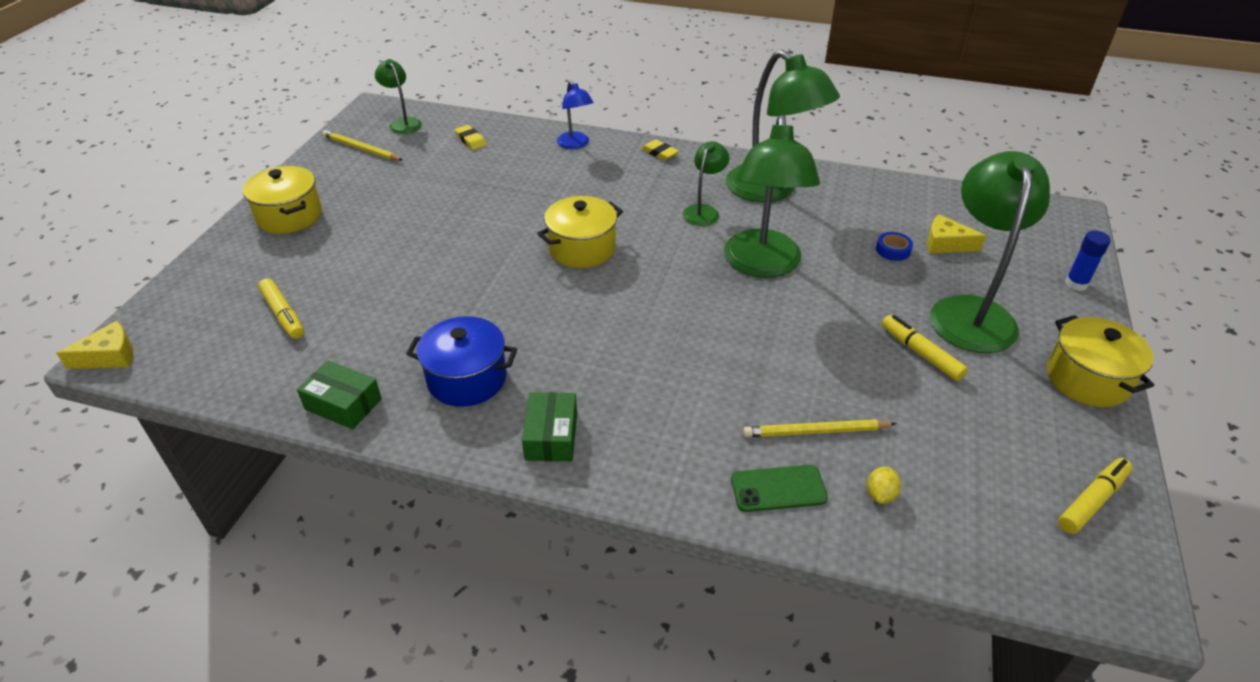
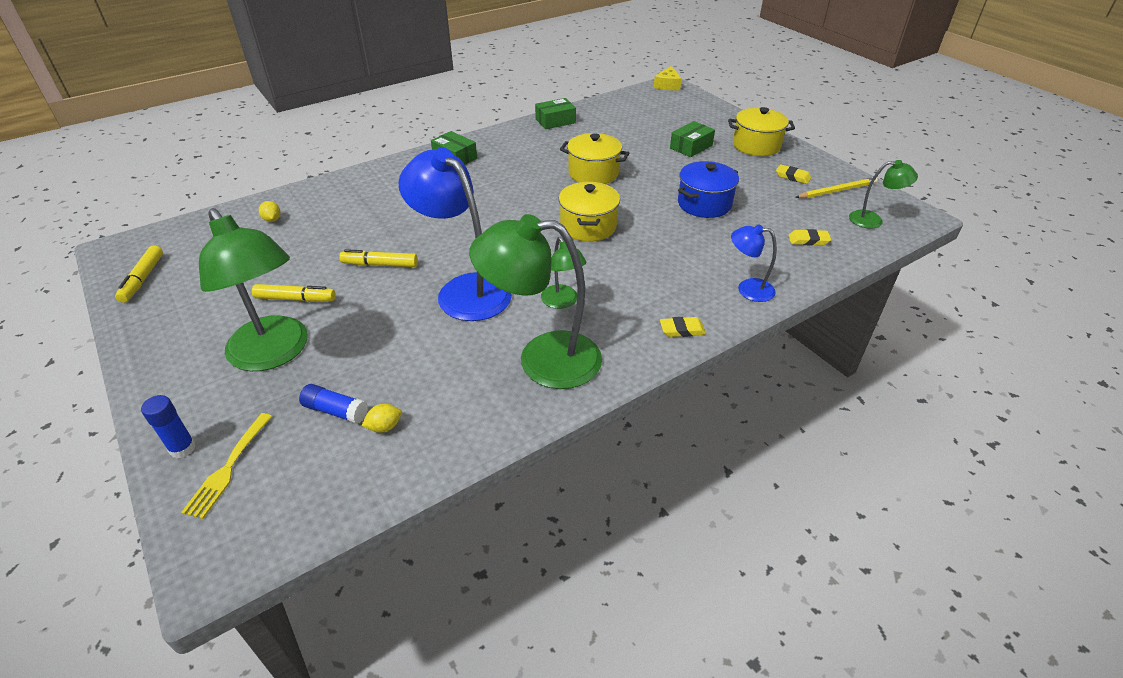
camera: 130 degrees right, 0 degrees up
yellow marker [258,278,304,339] -> yellow marker moved to [339,249,418,267]
blue pot [406,316,517,407] -> blue pot moved to [678,161,739,218]
green lamp [724,115,820,278] -> blue lamp [398,148,512,321]
green phone [731,465,828,512] -> none
yellow pencil [743,419,897,437] -> none
blue tape [876,232,913,261] -> none
yellow cheese [927,214,986,253] -> blue glue stick [299,384,368,424]
yellow pot [1047,315,1154,407] -> yellow pot moved to [560,133,629,184]
none -> yellow fork [181,413,272,519]
none -> yellow lemon [362,404,402,433]
none -> green box [670,121,715,157]
none -> yellow eraser [776,164,811,184]

